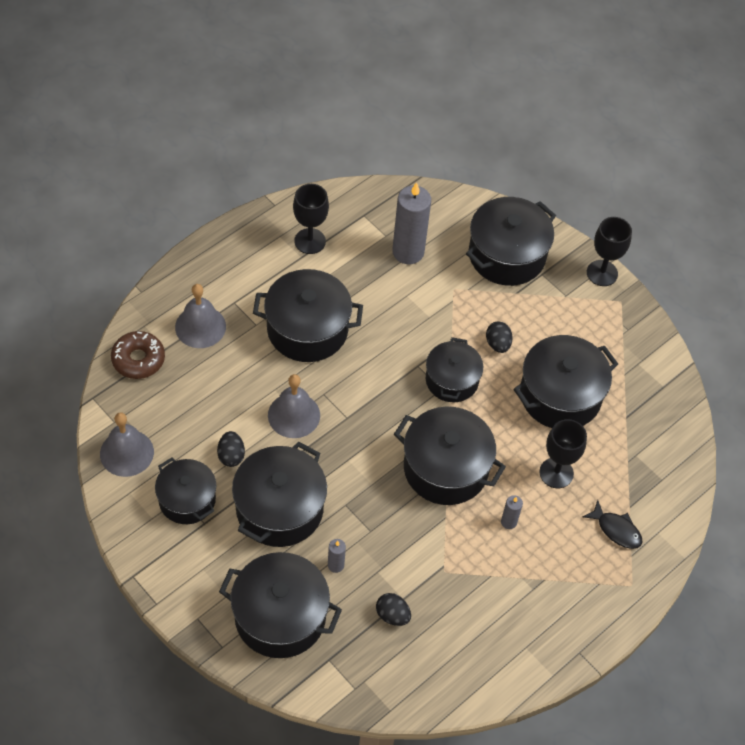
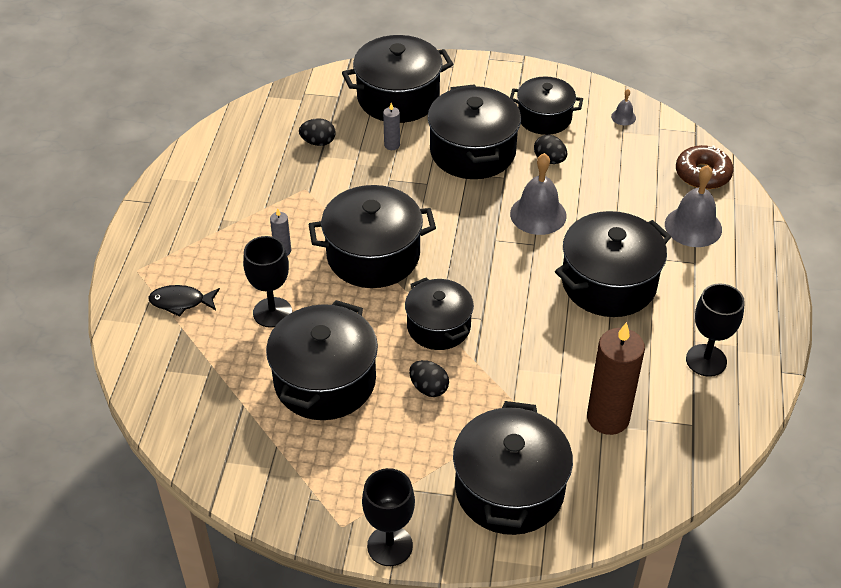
camera: 145 degrees right, 10 degrees down
grey bell [100,412,154,477] -> grey bell [611,89,636,125], size x0.48
grey candle [392,182,431,264] -> brown candle [587,322,645,435]

